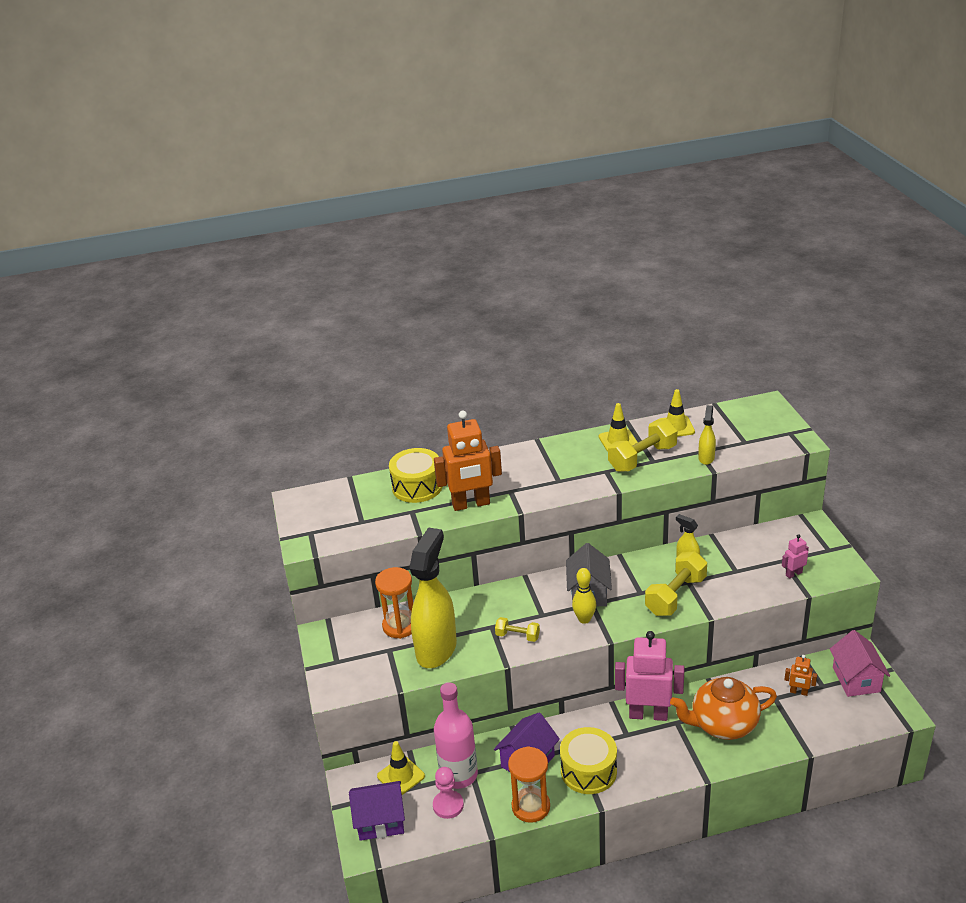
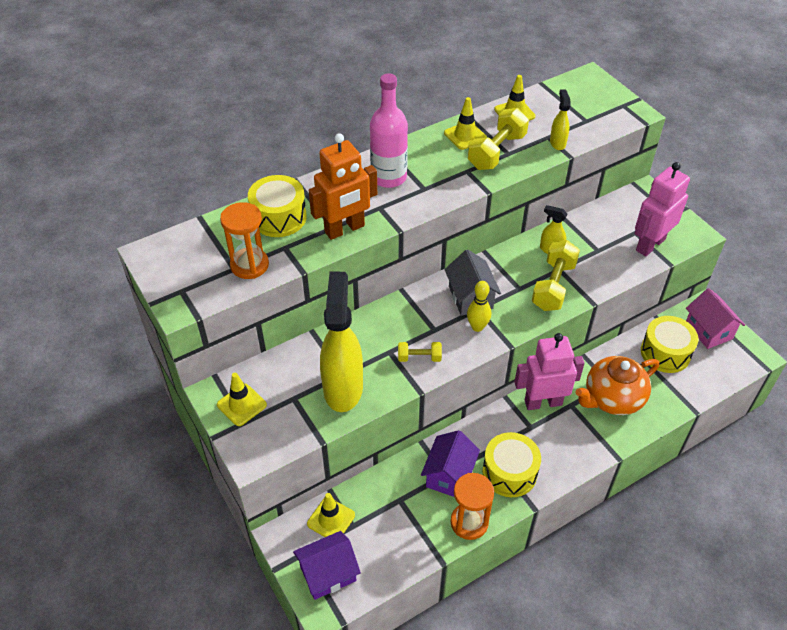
camera: 20 degrees left, 15 degrees up
orange hourglass [375,567,413,639] -> orange hourglass moved to [220,202,269,279]
pink pawn [433,767,464,819] -> none
pink bottle [434,682,478,789] -> pink bottle moved to [370,73,408,188]
pink robot [782,534,809,579] -> pink robot [634,162,690,256], size x2.19
orange robot [784,655,817,696] -> yellow drum [641,316,698,373]
none -> yellow traffic cone [217,373,267,426]

